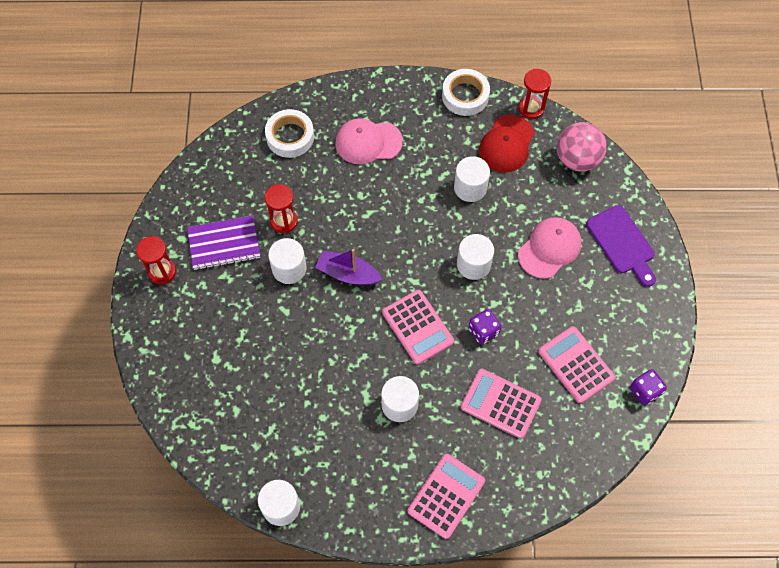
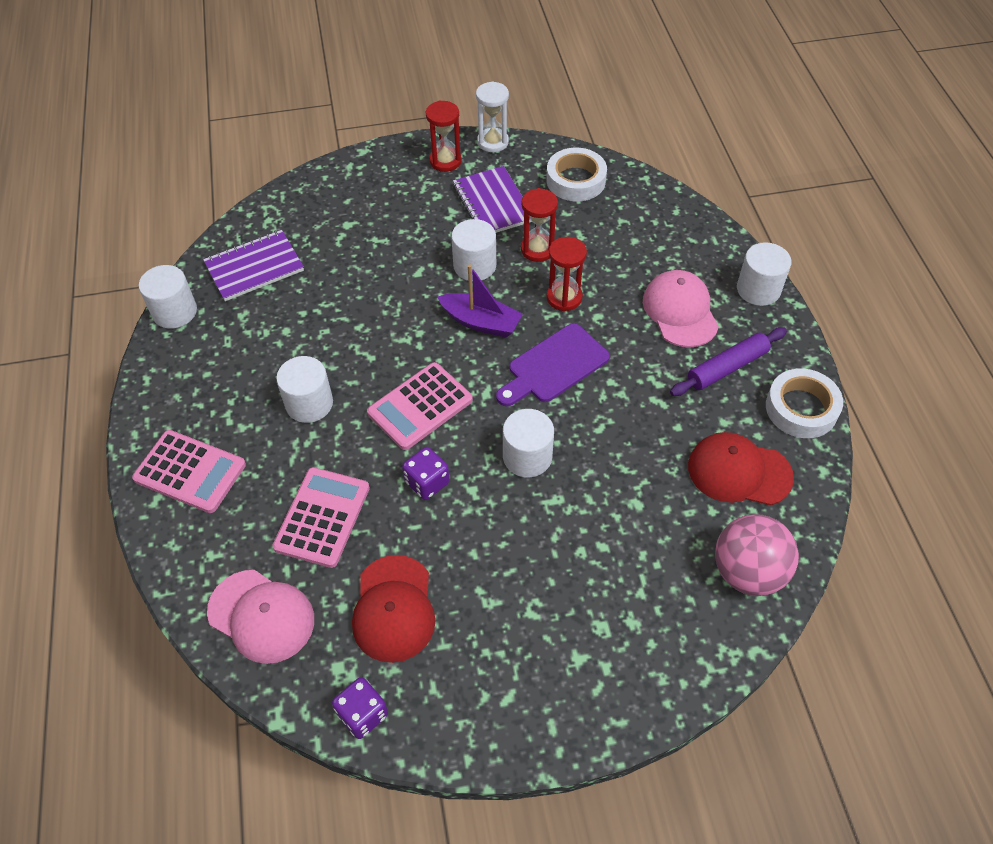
camera: 80 degrees right, 10 degrees down
white tape [265,109,314,158] -> white tape moved to [546,148,607,201]
purple boat [315,249,383,285] -> purple boat turned 105 degrees clockwise [437,264,523,338]
white cylinder [454,156,490,202] -> white cylinder moved to [737,242,791,306]
red hourglass [518,69,551,119] -> red hourglass moved to [547,237,587,311]
pink cap [518,217,581,279] -> pink cap moved to [207,570,314,664]
pink calculator [538,326,615,403] -> red cap [352,555,436,663]
purple cutting board [586,205,656,287] -> purple cutting board moved to [496,323,610,406]
none -> purple notebook [203,230,304,301]
none -> white hourglass [476,81,509,152]
none -> purple rolling pin [670,327,787,396]

